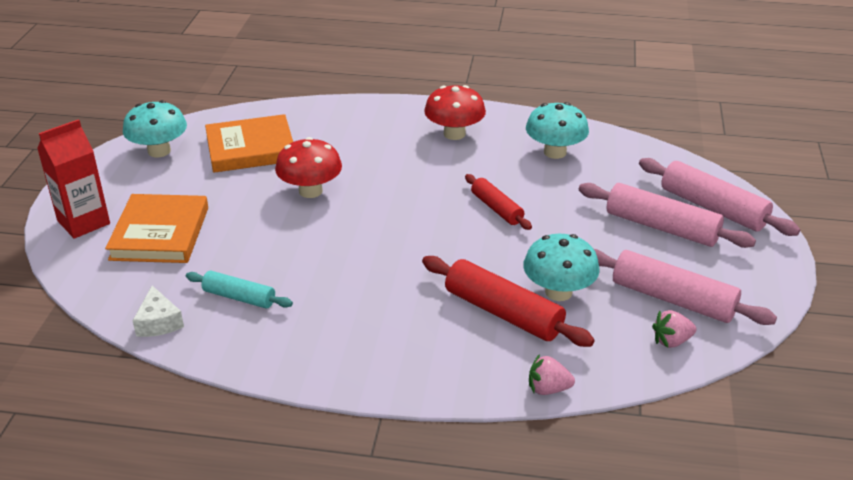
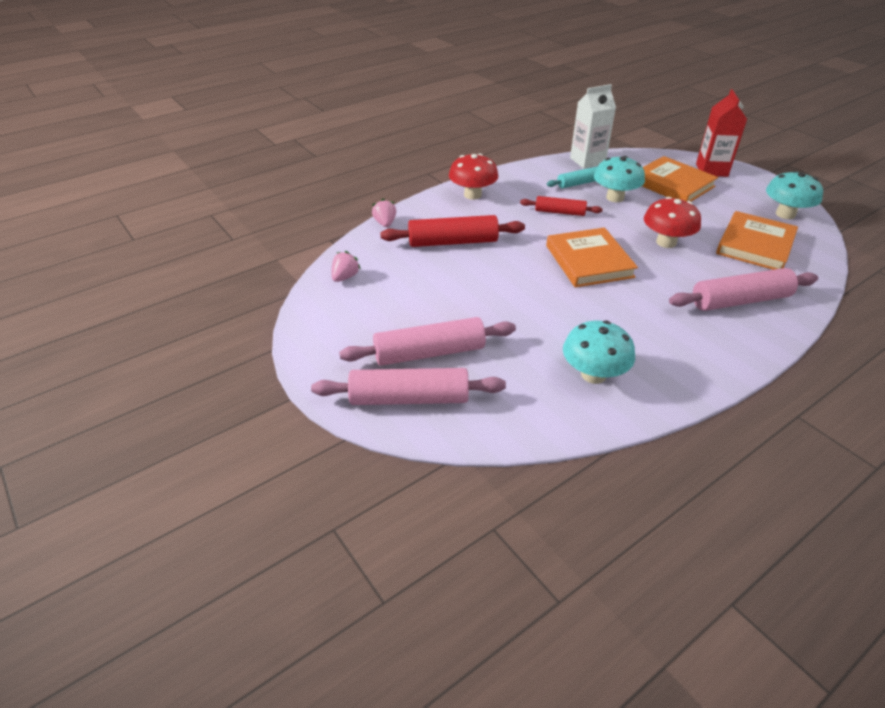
camera: 135 degrees right, 5 degrees up
white cheese [133,285,184,337] -> white carton [570,84,616,169]
red mushroom [424,85,486,140] -> red mushroom moved to [449,153,499,200]
red rolling pin [465,174,532,230] -> red rolling pin moved to [520,196,603,216]
turquoise mushroom [523,234,600,301] -> turquoise mushroom moved to [594,156,645,202]
pink strawberry [529,354,575,395] -> pink strawberry turned 60 degrees counterclockwise [372,199,396,227]
pink rolling pin [594,249,777,325] -> pink rolling pin moved to [669,268,818,311]
none -> orange book [546,227,638,288]

